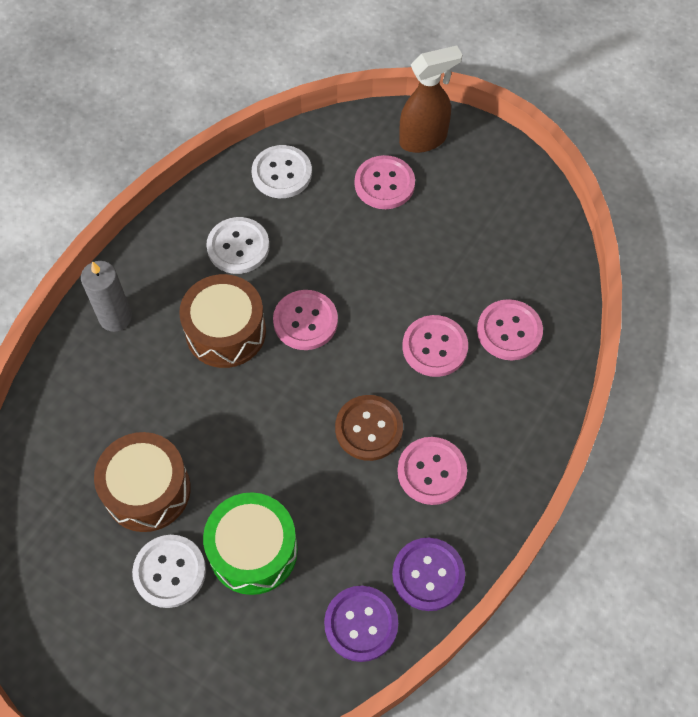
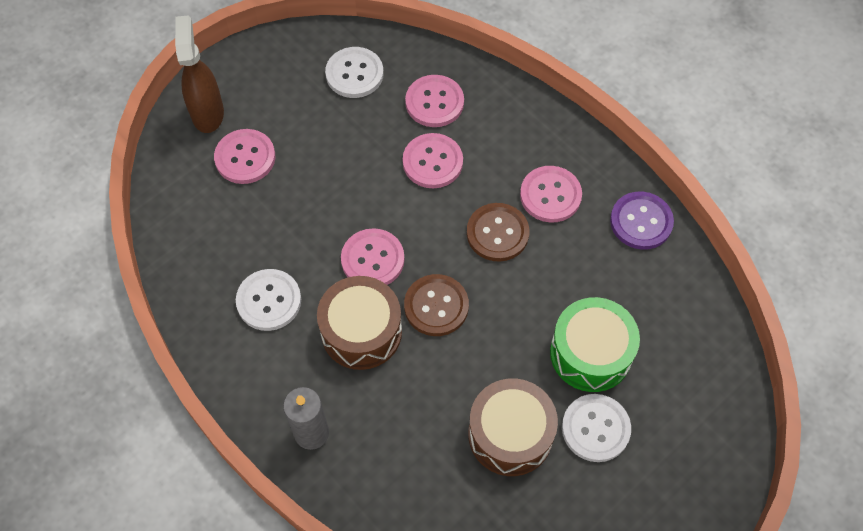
camera: 75 degrees left, 0 degrees up
white button [252,145,312,198] -> white button moved to [325,47,384,98]
purple button [324,586,398,662] -> none
none -> brown button [404,274,469,336]

